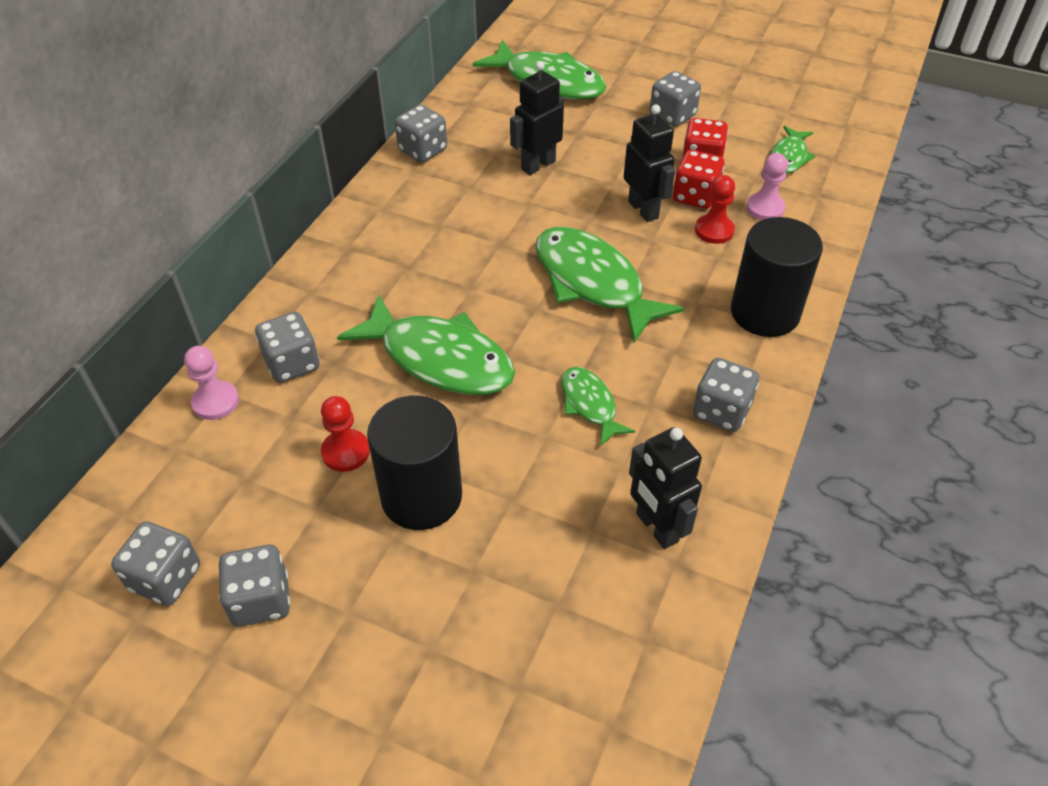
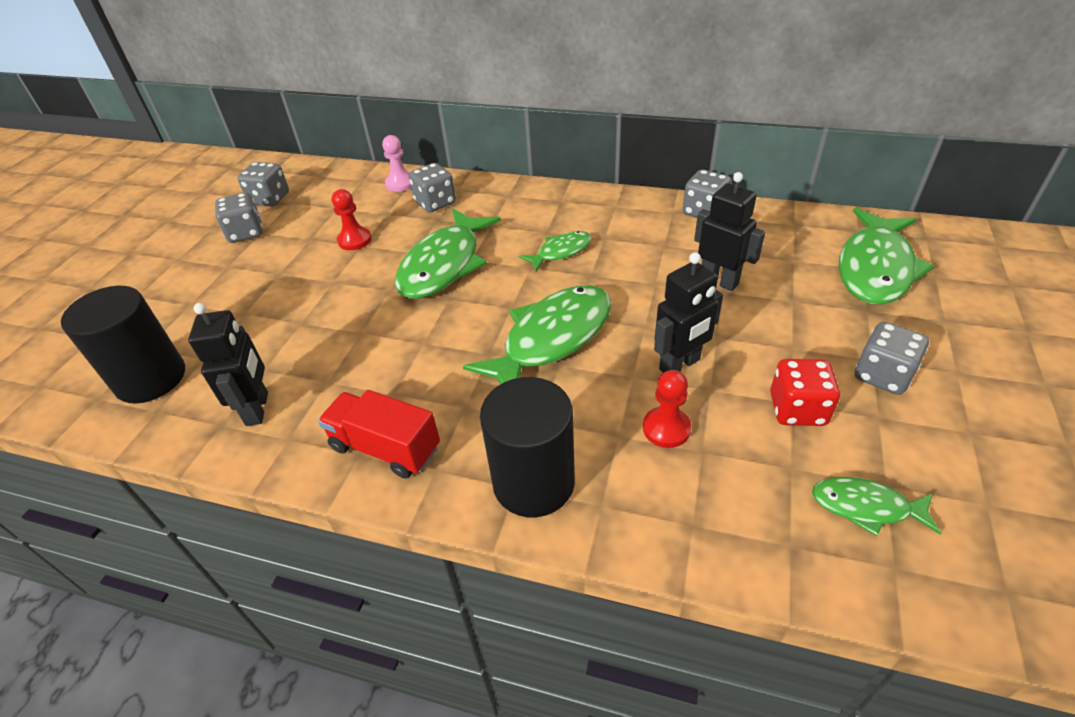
camera: 85 degrees right, 5 degrees down
black cylinder [367,396,462,530] -> black cylinder moved to [61,286,185,403]
green fish [562,367,635,447] -> green fish moved to [519,231,591,272]
black robot [629,427,702,549] -> black robot turned 120 degrees clockwise [188,303,268,426]
red dice [673,150,725,209] -> none
grey dice [693,358,759,432] -> red truck [318,390,440,479]
pink pawn [746,153,788,220] -> none

